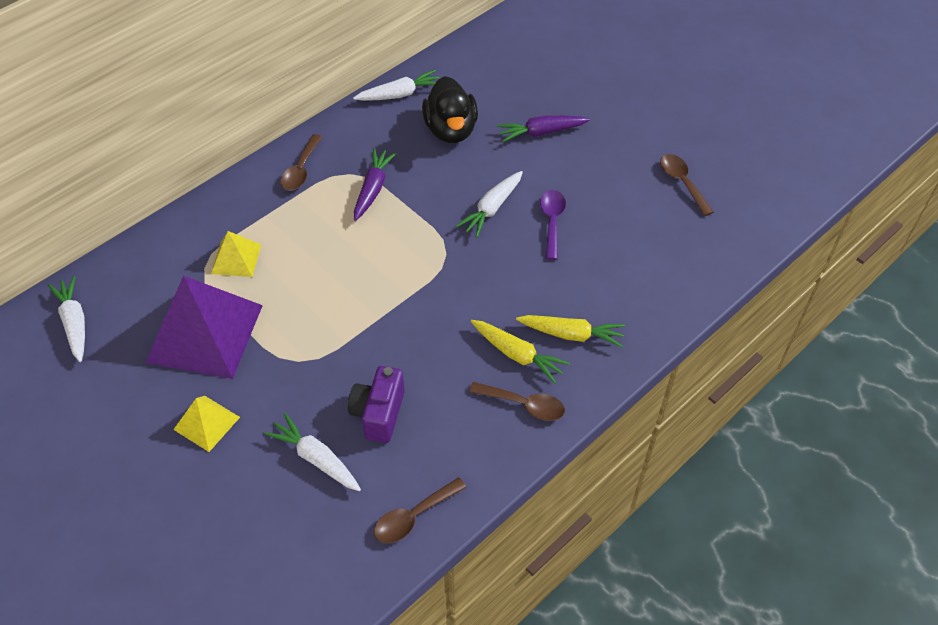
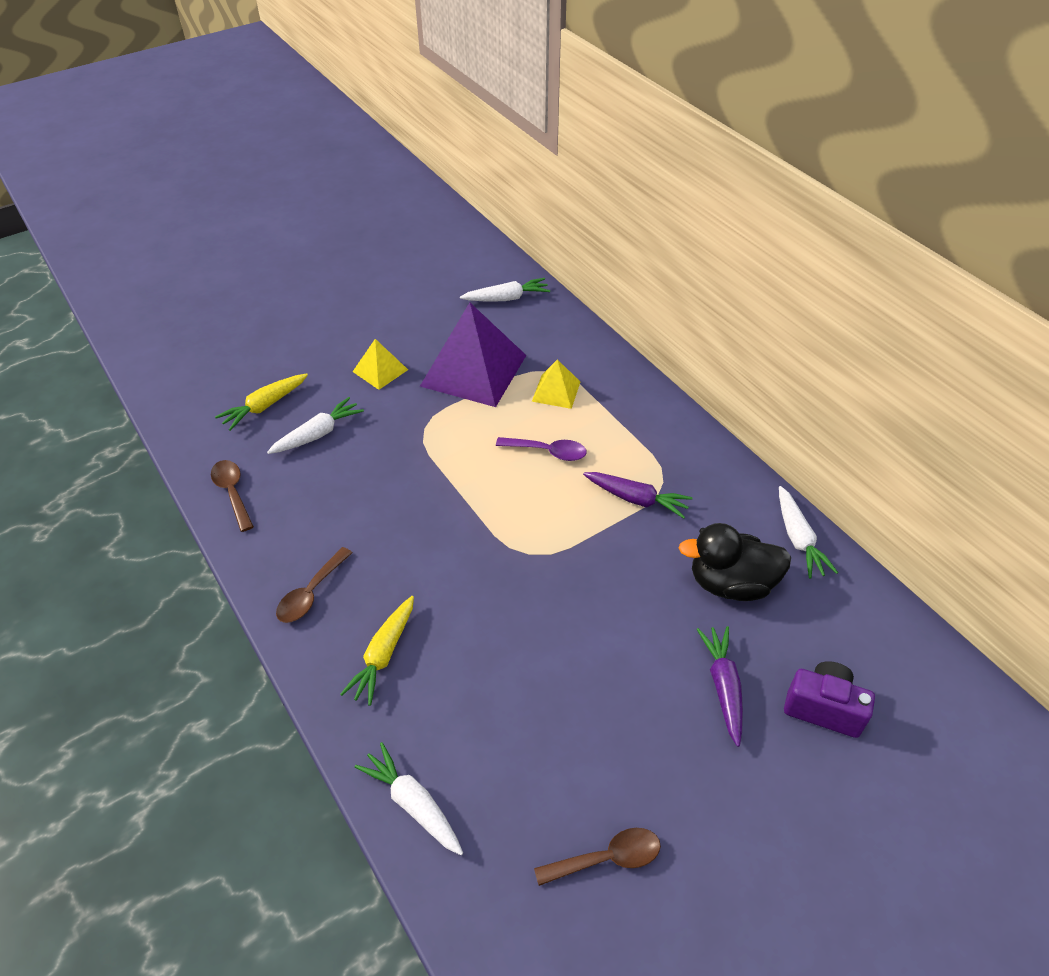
camera: 100 degrees right, 5 degrees down
brown spoon [280,134,322,191] -> none
purple camera [348,366,405,443] -> purple camera moved to [784,661,875,738]
white carrot [456,171,523,238] -> white carrot moved to [354,742,463,855]
yellow carrot [471,320,570,383] -> yellow carrot moved to [215,373,308,431]
purple spoon [540,190,566,260] -> purple spoon moved to [496,437,587,461]

